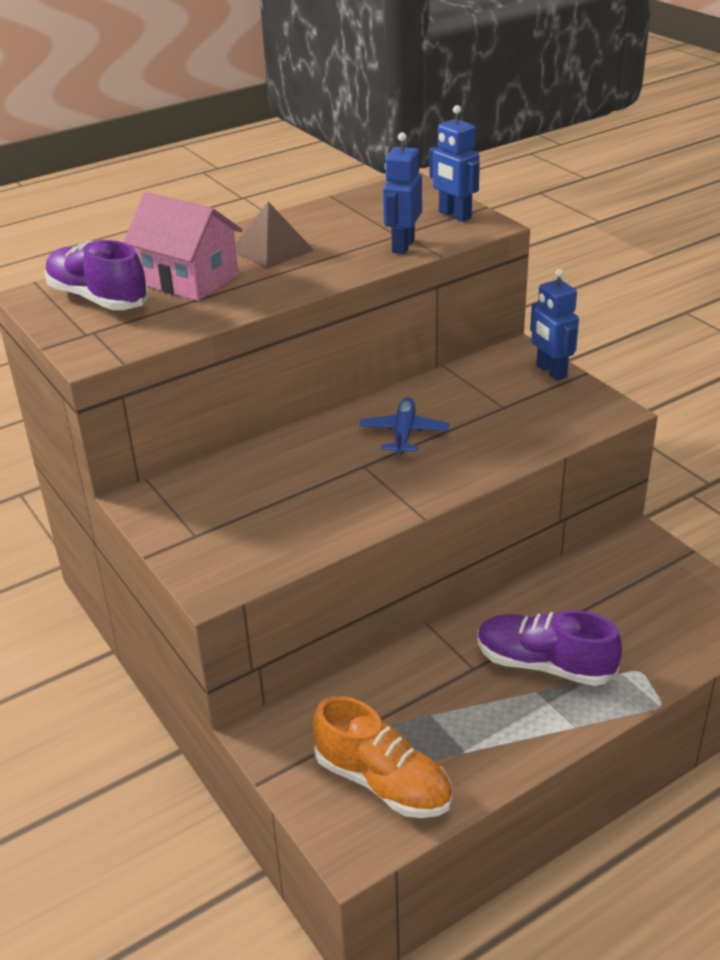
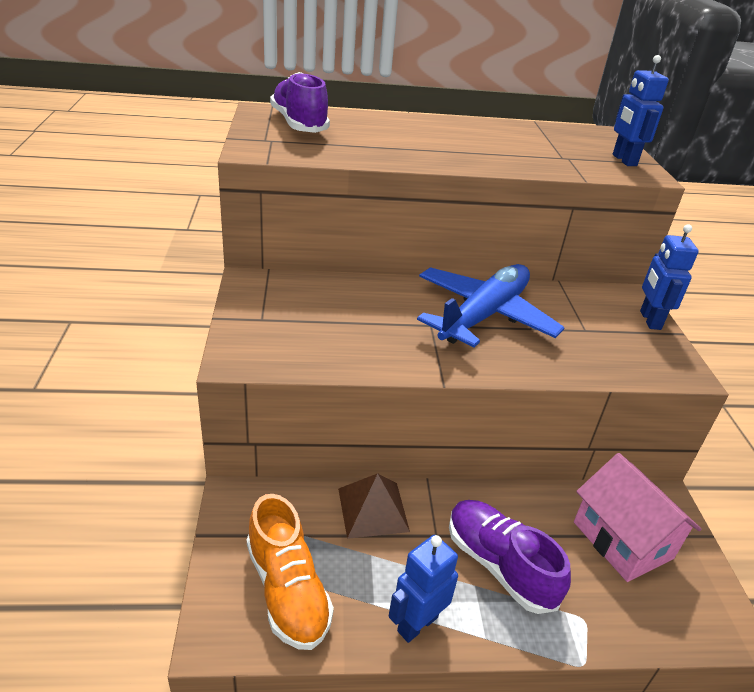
camera: 25 degrees right, 0 degrees up
pink house [123,192,243,301] -> pink house moved to [574,453,702,582]
brown pyramid [235,202,314,269] -> brown pyramid moved to [338,473,410,539]
blue plane [359,397,449,455] -> blue plane [417,264,565,348], size x1.94
blue robot [383,132,422,254] -> blue robot moved to [389,535,458,643]

